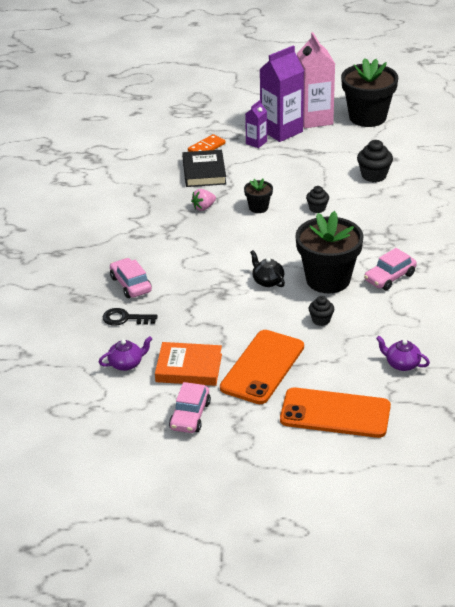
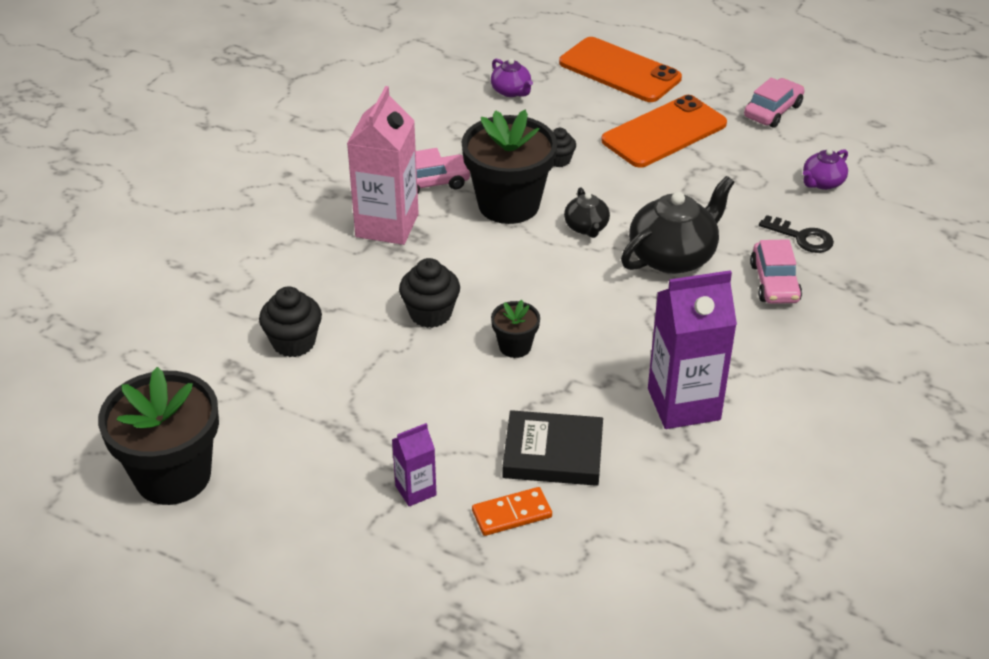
camera: 155 degrees left, 5 degrees up
purple teapot [99,336,152,371] -> purple teapot turned 45 degrees counterclockwise [803,149,848,190]
orange book [155,342,222,386] -> none
black book [182,150,226,187] -> black book turned 75 degrees clockwise [503,410,603,486]
pink strawberry [191,189,216,211] -> none
purple carton [260,45,304,142] -> purple carton moved to [648,270,737,429]
pink carton [297,32,335,128] -> pink carton moved to [347,86,419,245]
black cupcake [306,186,329,213] -> black cupcake [399,258,460,328], size x1.59
none -> black teapot [621,176,734,274]

